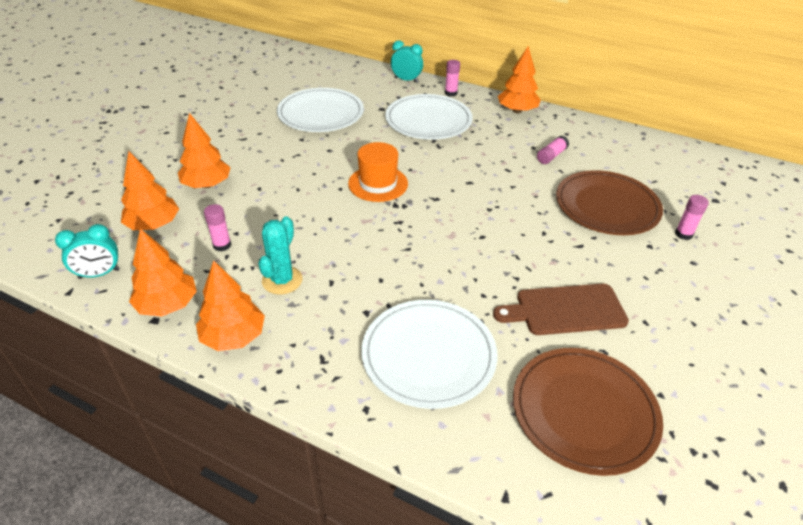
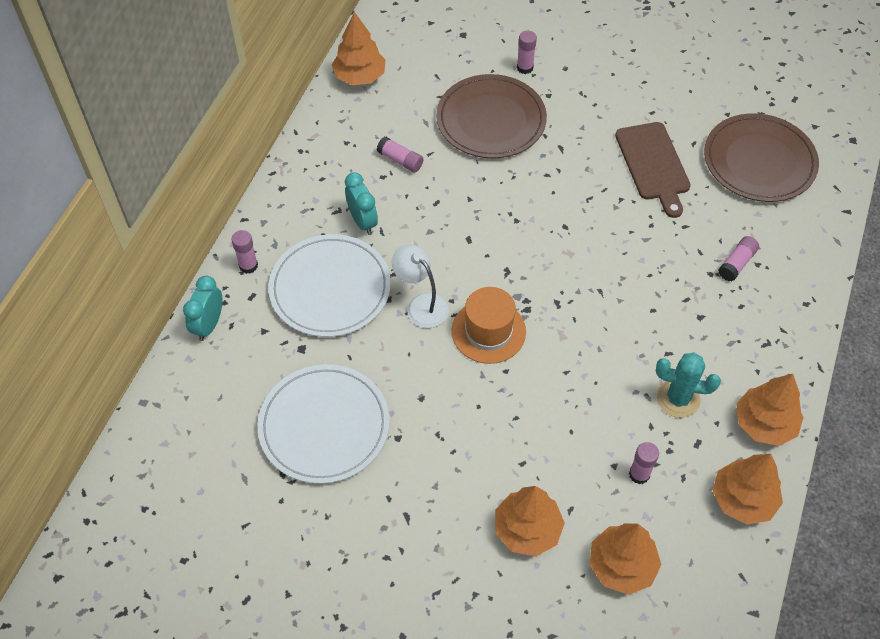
camera: 95 degrees left, 15 degrees up
turquoise clock [55,224,120,279] -> turquoise clock moved to [345,172,378,235]
white plate [361,300,498,409] -> pink glue stick [718,236,759,281]
orange tree [498,46,541,113] -> orange tree moved to [332,12,386,85]
none -> white lamp [392,244,449,328]

